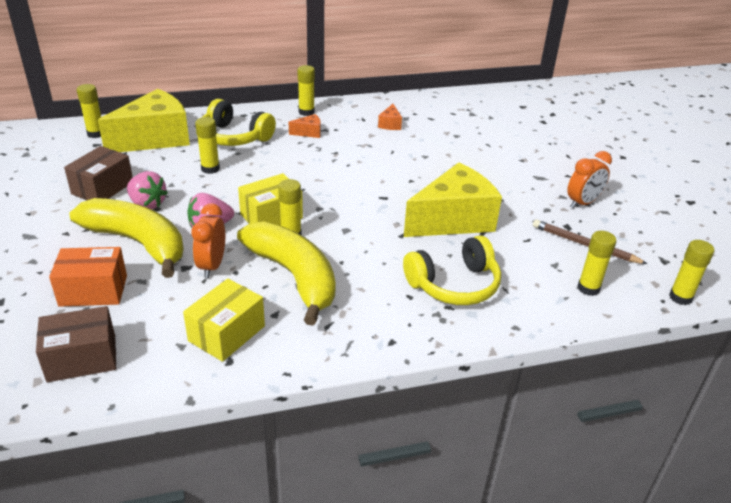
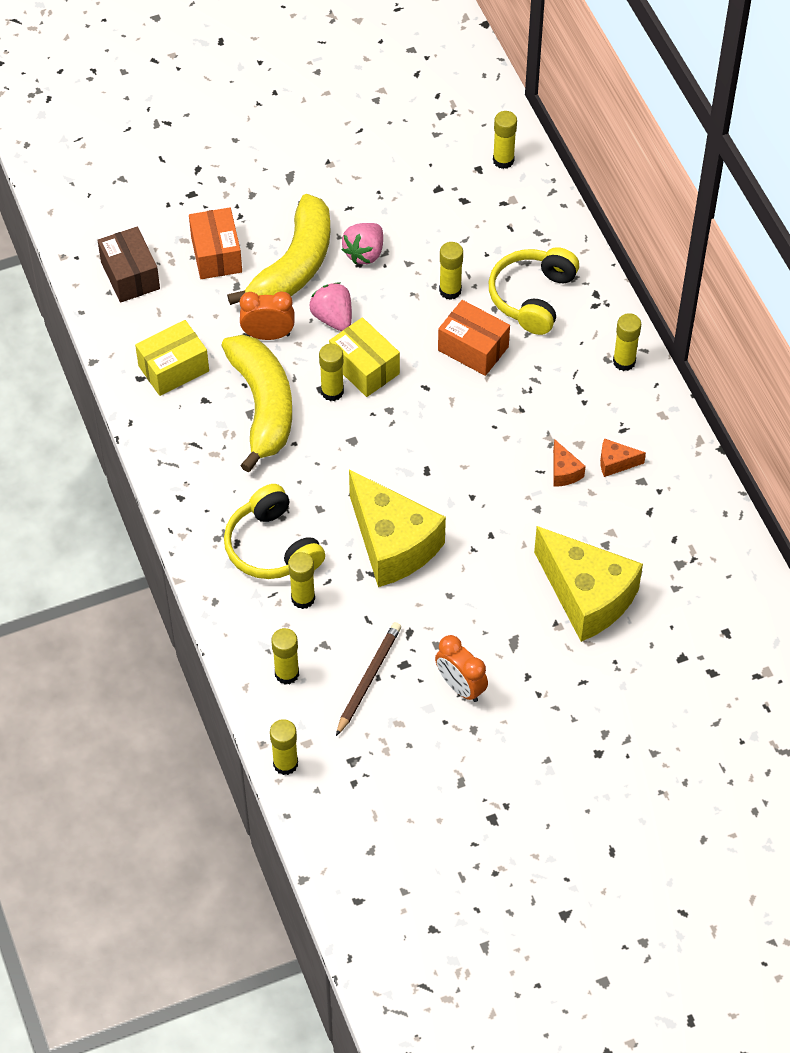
camera: 85 degrees right, 20 degrees up
brown box [64,146,133,200] -> none
yellow cheese [98,89,190,152] -> yellow cheese moved to [534,526,643,642]
yellow box [183,279,265,362] -> yellow box turned 60 degrees counterclockwise [135,320,209,396]
yellow banana [237,221,336,326] -> yellow banana turned 60 degrees counterclockwise [221,335,292,472]
orange cheese [289,114,321,138] -> orange cheese moved to [553,439,586,487]
none -> yellow glue stick [288,552,315,609]
none -> orange box [438,300,510,376]

